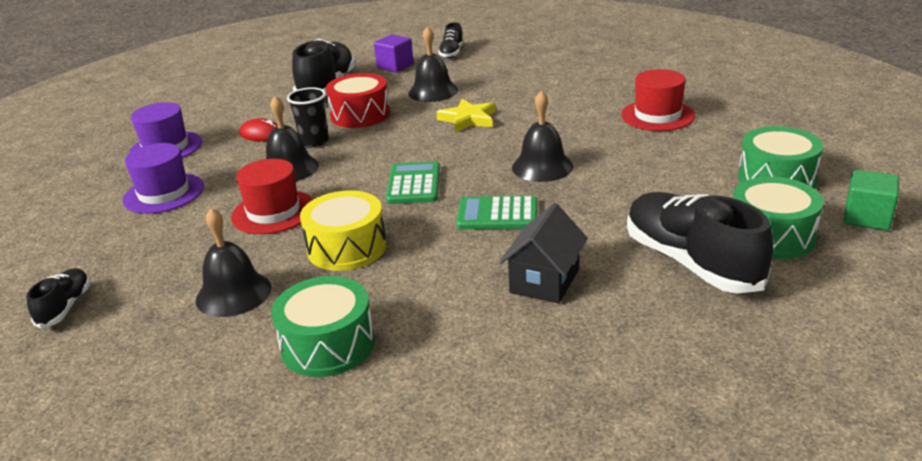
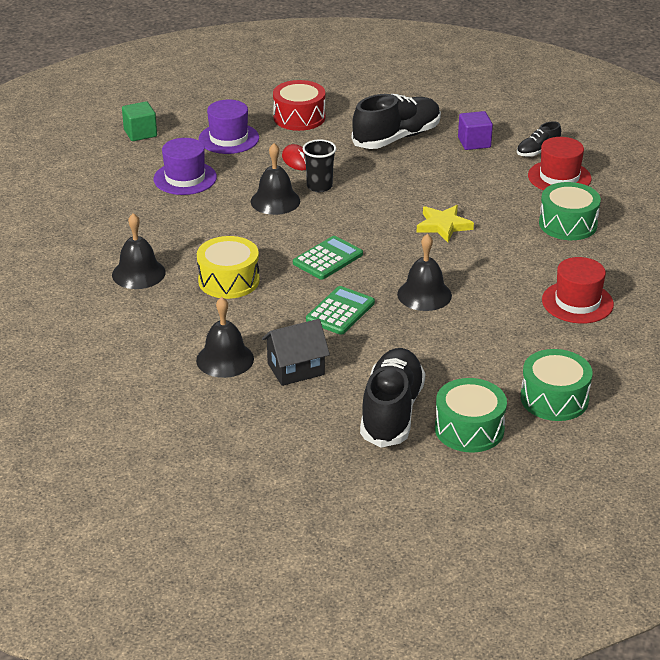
camera: 40 degrees right, 5 degrees up
black shoe [26,268,90,329] -> none
red hat [231,159,313,234] -> red hat moved to [528,137,592,190]
green drum [271,276,375,377] -> green drum moved to [539,182,601,240]
red drum [326,73,390,128] -> red drum moved to [273,80,325,131]
black bell [408,26,458,102] -> black bell moved to [196,297,254,378]
green calculator [456,196,537,230] -> green calculator turned 75 degrees clockwise [306,286,375,335]
green cube [844,170,899,231] -> green cube moved to [122,101,157,141]

